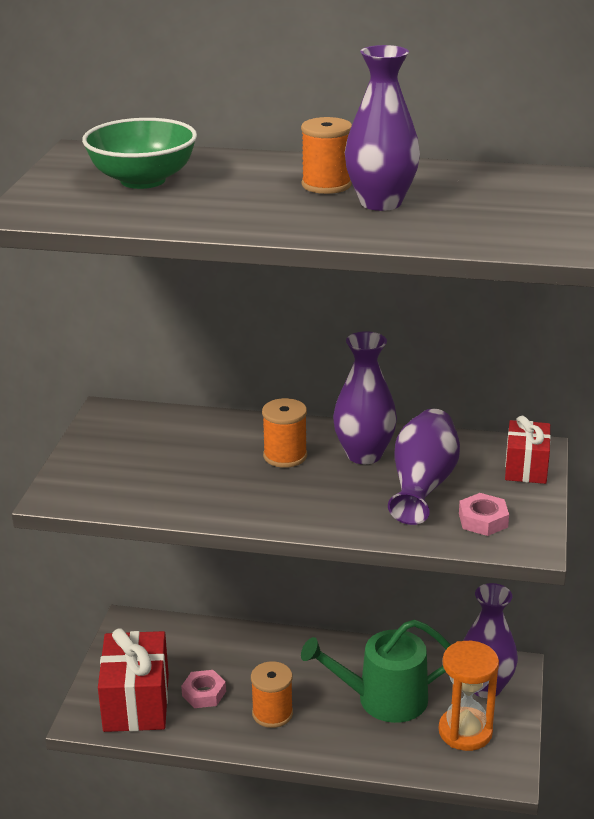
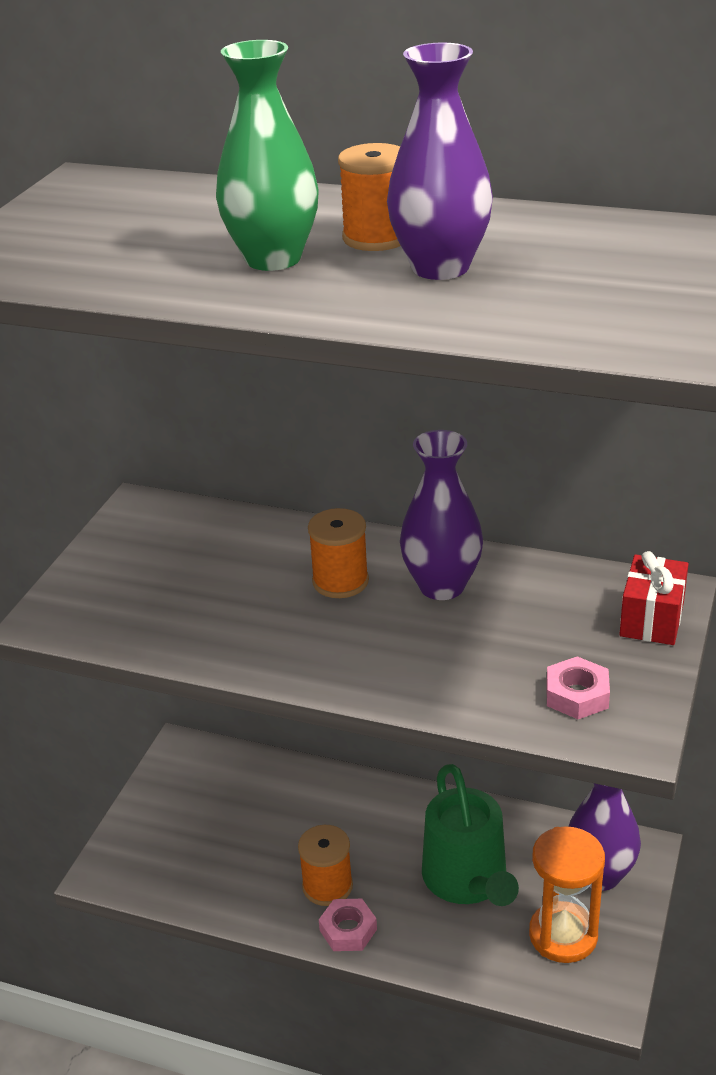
camera: 10 degrees right, 5 degrees up
green bowl [82,118,197,189] -> none
red gift [98,628,169,732] -> none
pink nut [181,670,226,708] -> pink nut moved to [319,899,377,951]
green watering can [301,620,451,723] -> green watering can turned 105 degrees counterclockwise [422,764,519,906]
purple vase [388,409,460,525] -> none
none -> green vase [216,40,319,271]

